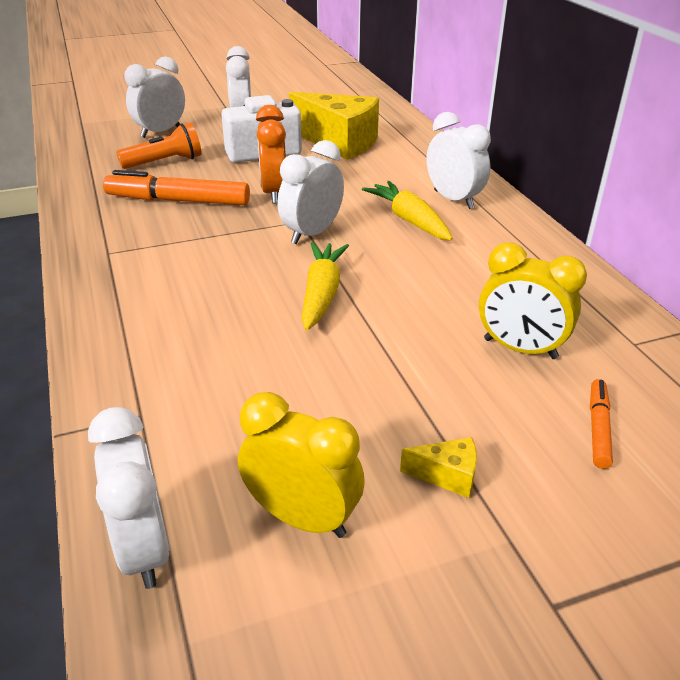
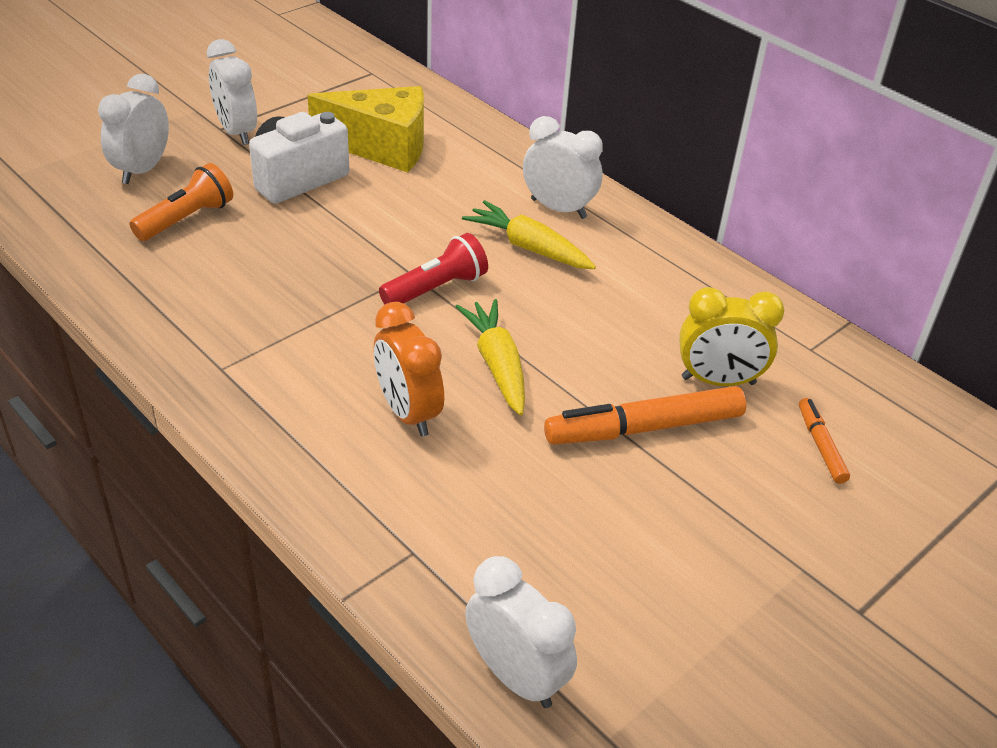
camera: 25 degrees left, 5 degrees up
orange marker [103,170,250,205] -> orange marker moved to [544,386,746,445]
yellow clock [238,392,365,538] -> none
orange clock [256,105,286,204] -> orange clock moved to [374,302,444,437]
white clock [278,140,344,244] -> red flashlight [379,233,488,304]
yellow cheese [400,437,477,498] -> none

